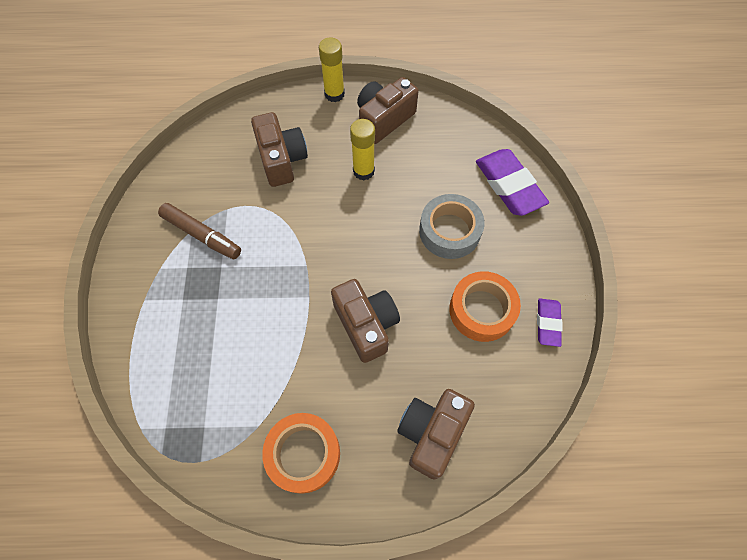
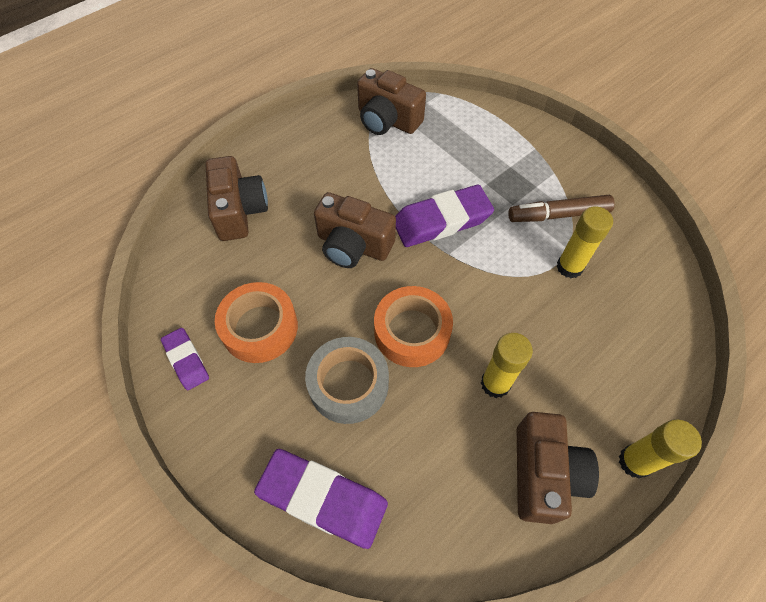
camera: 140 degrees right, 5 degrees down
brown camera [251,112,308,187] -> brown camera moved to [357,68,426,135]
orange tape [262,413,340,494] -> orange tape moved to [374,286,453,367]
none -> purple eraser [395,185,494,247]
none -> yellow glue stick [556,206,613,278]

